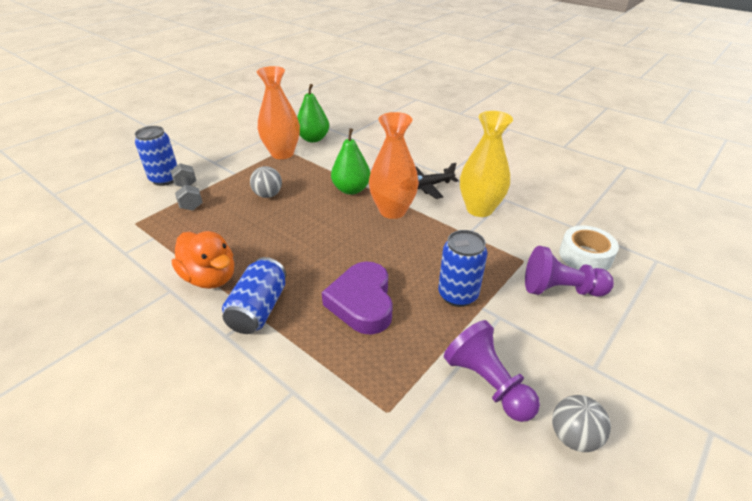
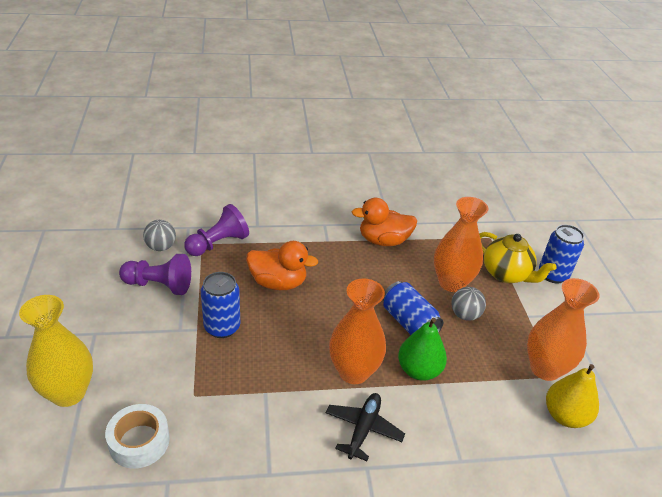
camera: 130 degrees right, 0 degrees up
grey dumbbell [171,163,203,211] -> yellow teapot [479,232,557,283]
blue can [222,257,286,334] -> blue can moved to [383,281,443,335]
green pear [297,84,329,142] -> yellow pear [546,364,599,428]
purple heart [322,261,393,335] -> orange duck [246,241,318,290]
yellow vase [460,111,513,217] -> yellow vase moved to [19,295,93,407]
purple pawn [525,246,614,297] -> purple pawn moved to [184,204,249,256]
grey ball [552,395,611,452] -> grey ball moved to [143,220,176,251]
none -> orange vase [434,197,488,292]

